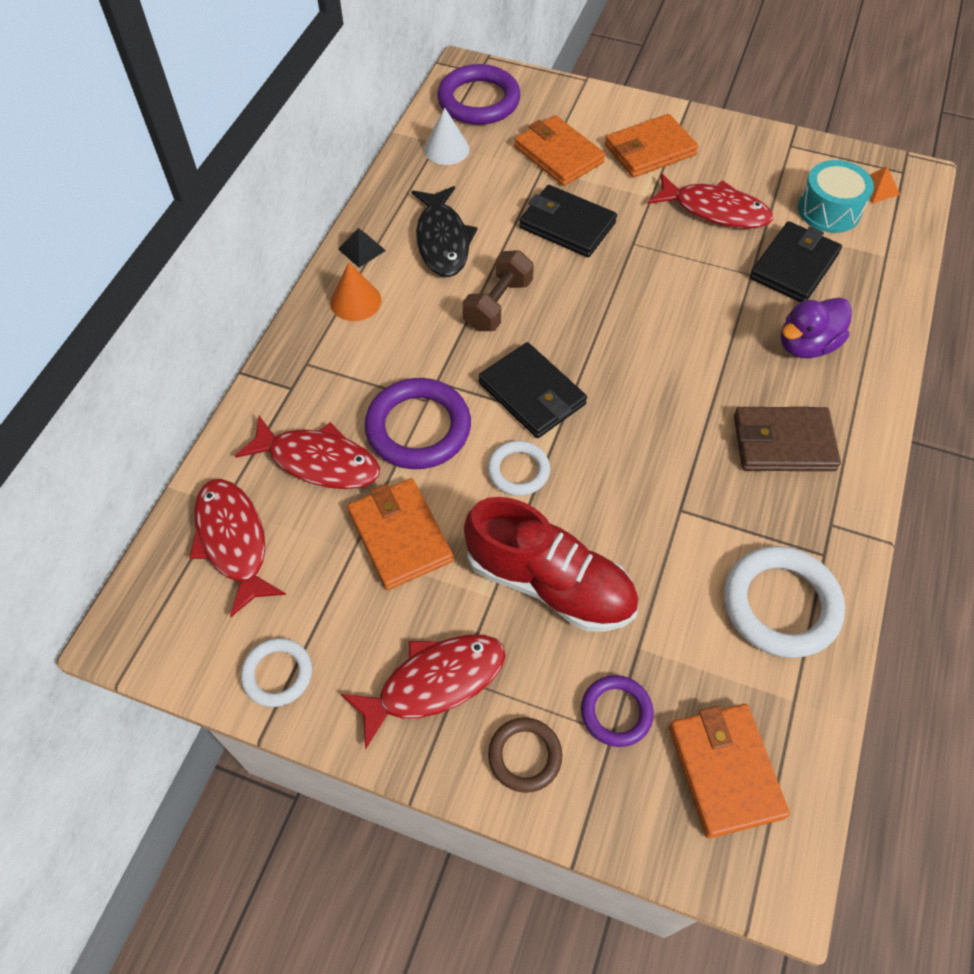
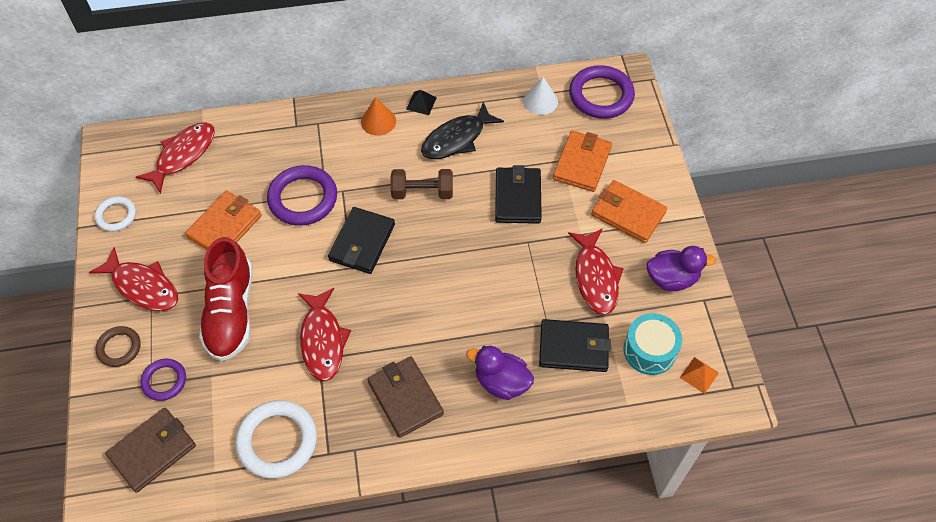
camera: 60 degrees right, 0 degrees up
red fish [235,416,380,489] -> red fish moved to [298,288,351,381]
white ring [488,441,550,496] -> none
orange wallet [669,704,790,838] -> brown wallet [105,408,196,493]
none -> purple duck [646,246,716,291]

